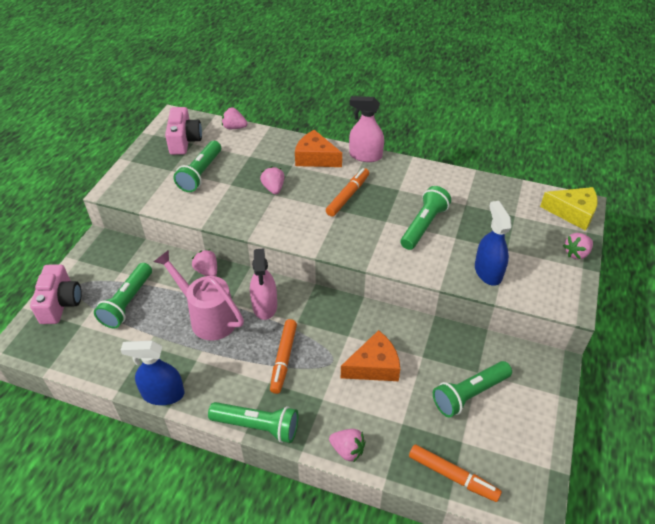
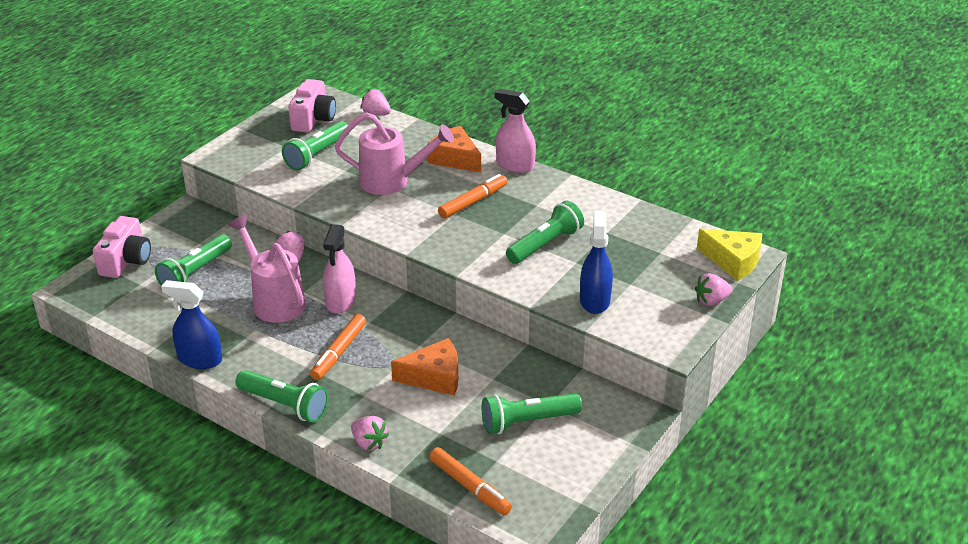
camera: 15 degrees right, 10 degrees down
pink strawberry [260,166,285,195] -> pink watering can [335,112,454,195]

